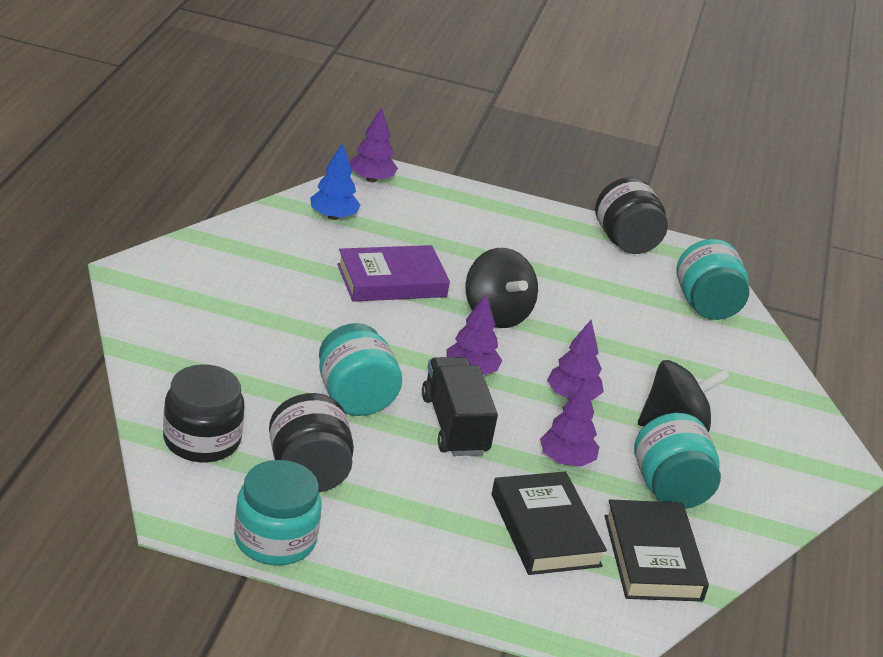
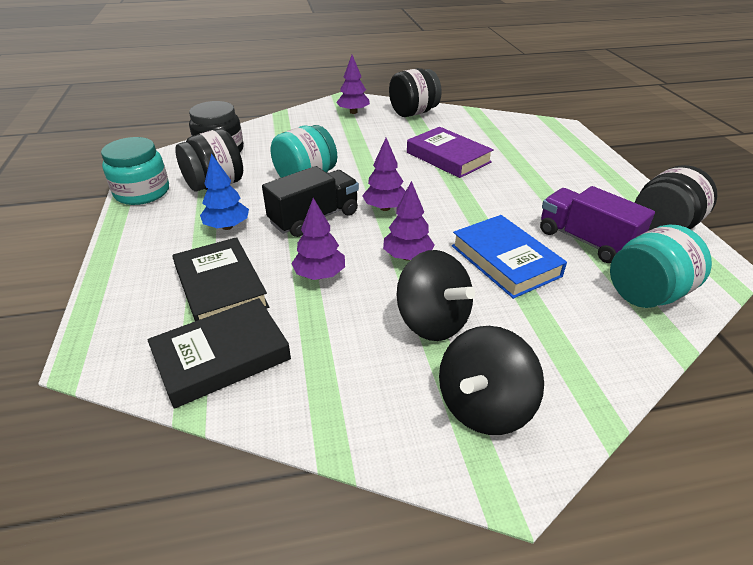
camera: 70 degrees right, 5 degrees up
blue tree [310,142,360,220] -> blue tree moved to [200,153,249,230]
purple tree [350,107,398,182] -> purple tree moved to [336,55,370,114]
black spinning top [465,248,538,328] -> black spinning top moved to [439,326,544,435]
black book [492,471,607,575] -> black book turned 75 degrees counterclockwise [172,237,269,321]
turquoise jar [634,413,721,509] -> none
none -> black jar [389,68,442,117]
none -> blue book [452,215,567,299]
none -> purple truck [540,186,655,263]

